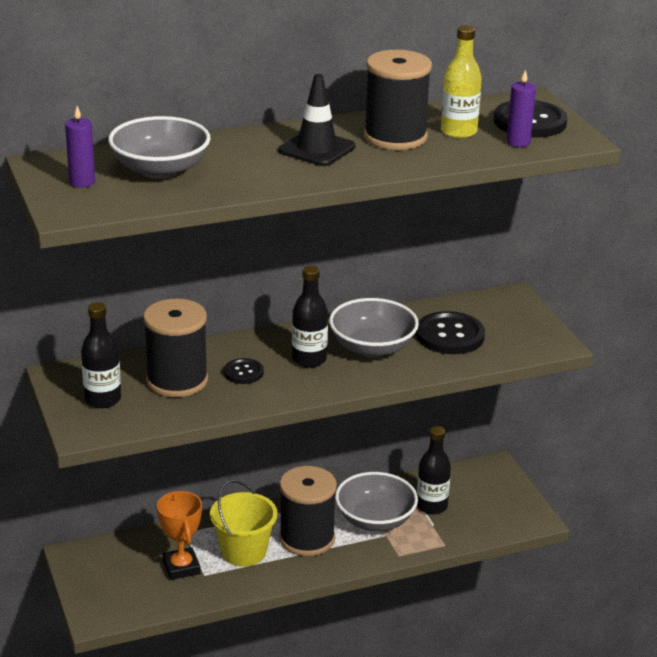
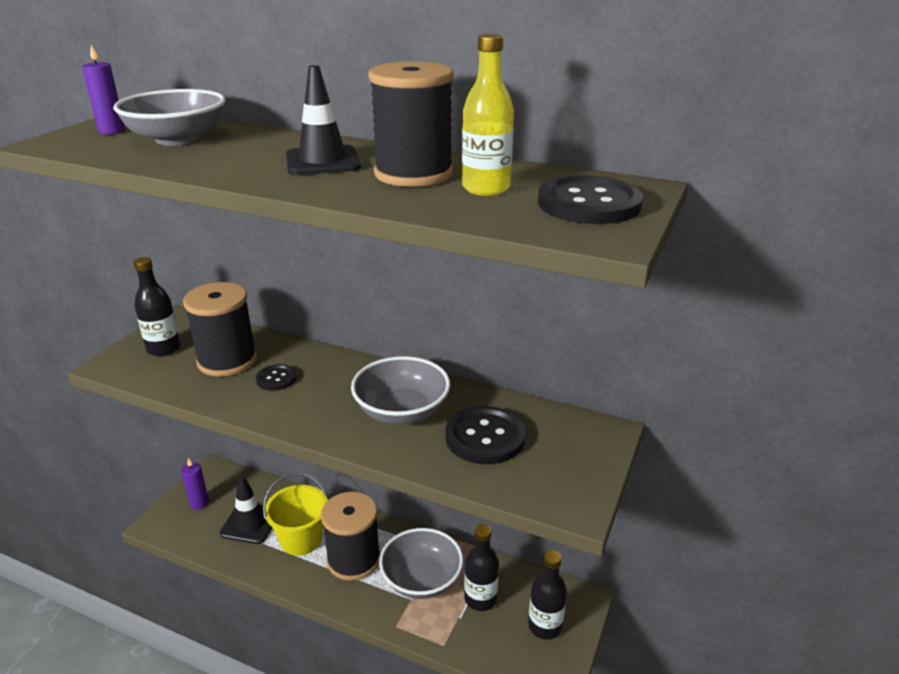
camera: 45 degrees right, 0 degrees up
orange trophy [157,491,202,580] -> black traffic cone [220,475,272,544]
black bottle [292,266,328,368] -> black bottle moved to [528,550,567,640]
purple candle [507,69,536,147] -> purple candle moved to [181,458,209,510]

